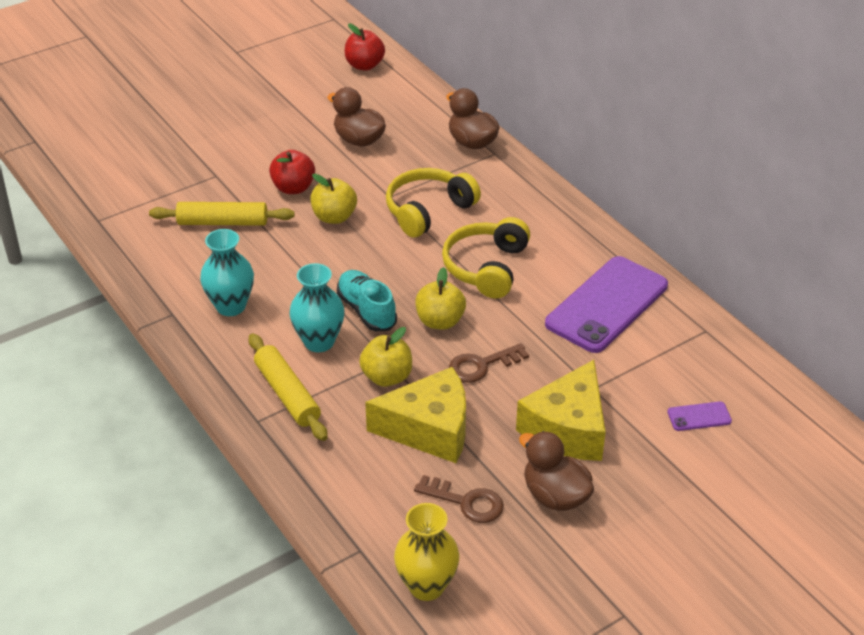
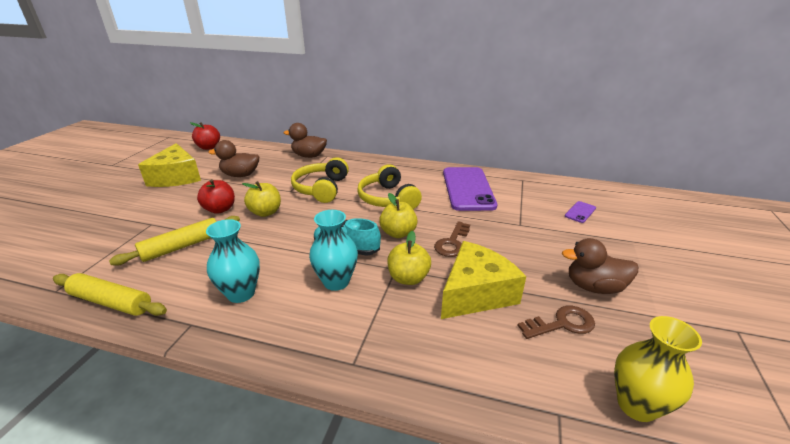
camera: 40 degrees left, 10 degrees down
yellow rolling pin [249,333,328,441] -> yellow rolling pin moved to [53,273,167,316]
yellow cheese [516,360,606,461] -> yellow cheese moved to [138,143,201,187]

